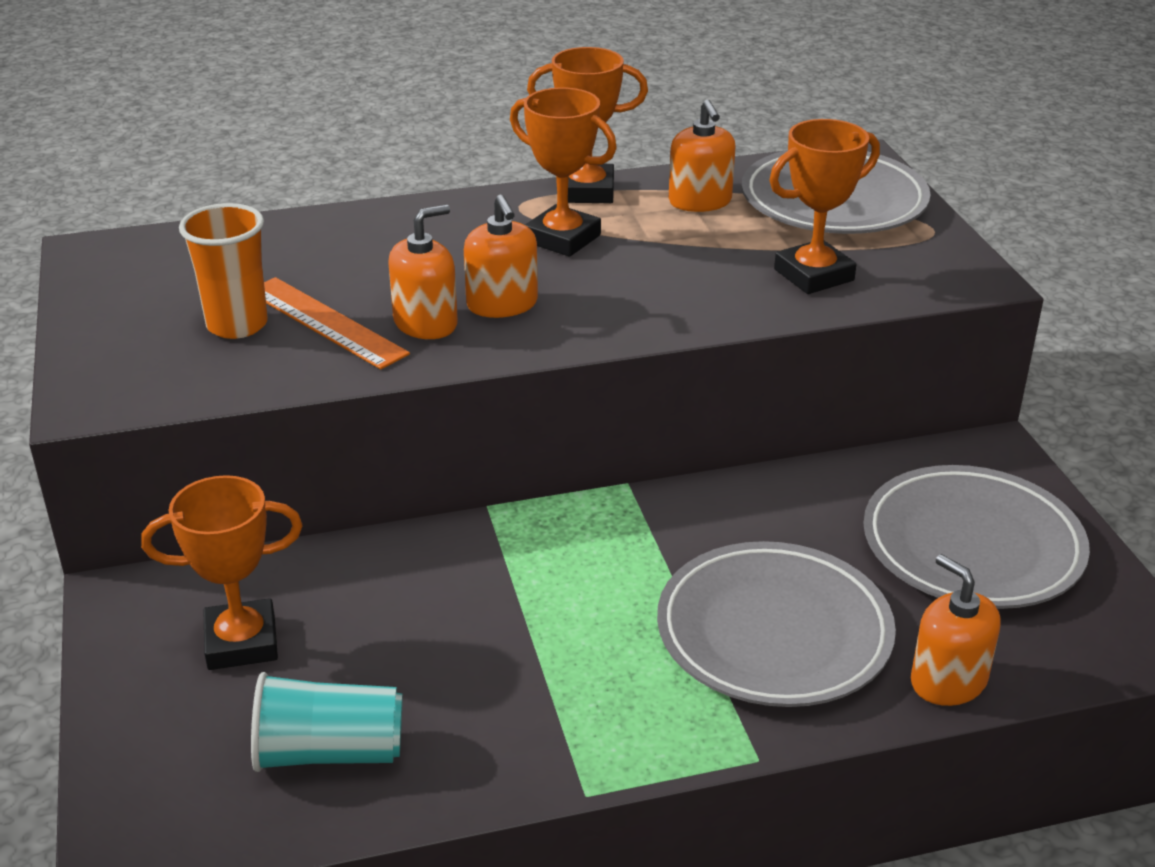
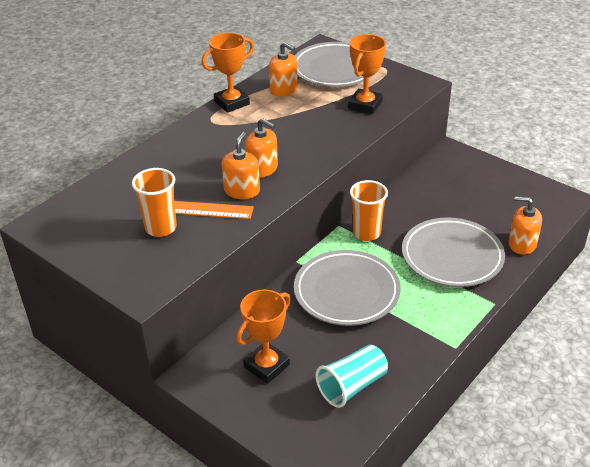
camera: 35 degrees left, 5 degrees up
orange trophy [510,88,617,257] -> none
grey plate [863,465,1090,609] -> grey plate moved to [294,250,400,326]
none -> orange cup [350,180,388,241]

